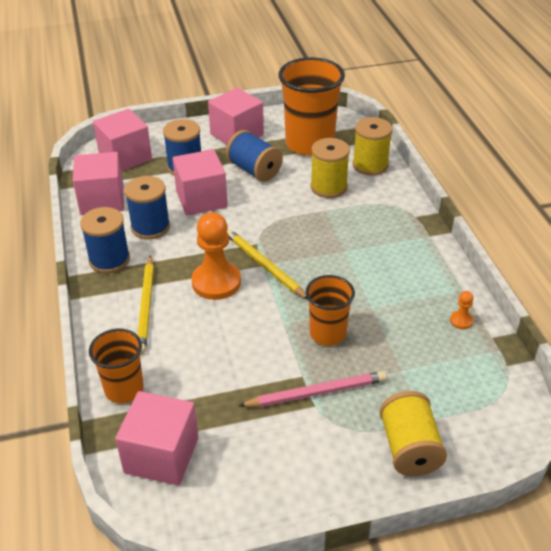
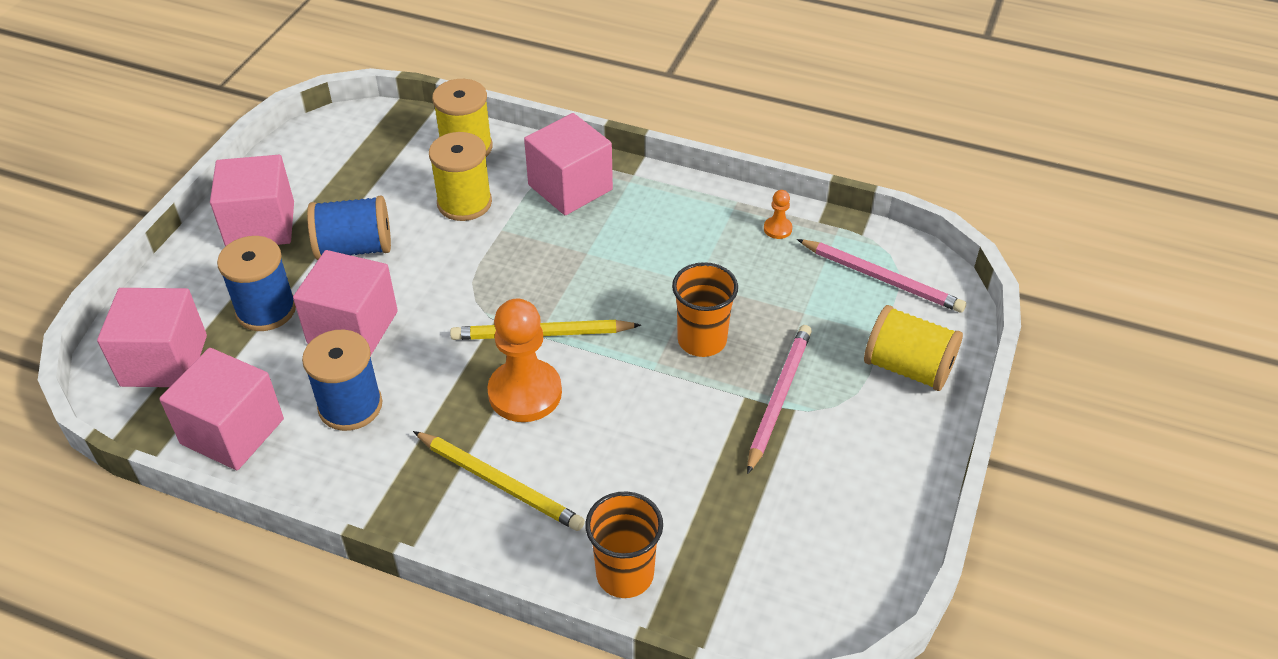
camera: 55 degrees left, 5 degrees up
blue spool [80,207,130,273] -> none
pink cube [115,391,199,485] -> pink cube moved to [524,113,613,215]
orange cup [278,57,345,155] -> none
none -> pink pencil [797,239,966,313]

